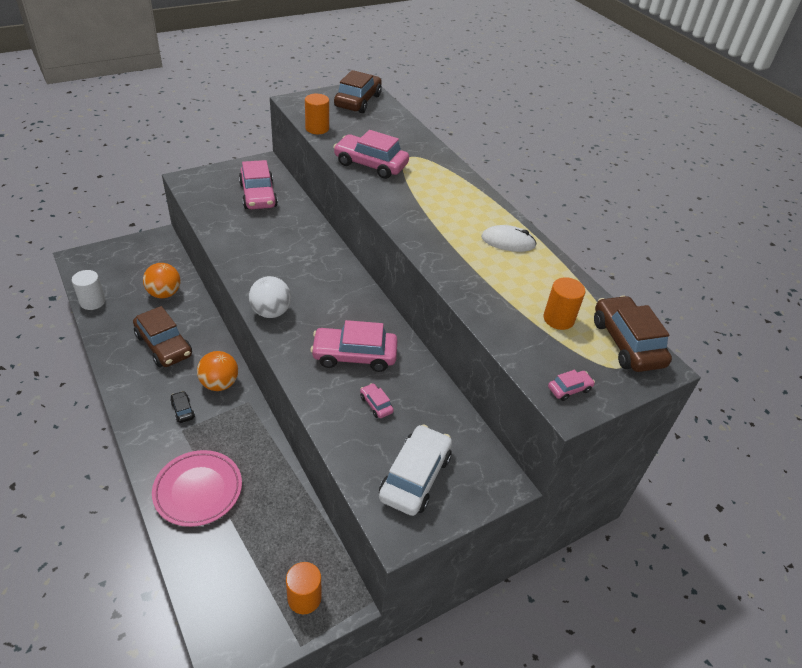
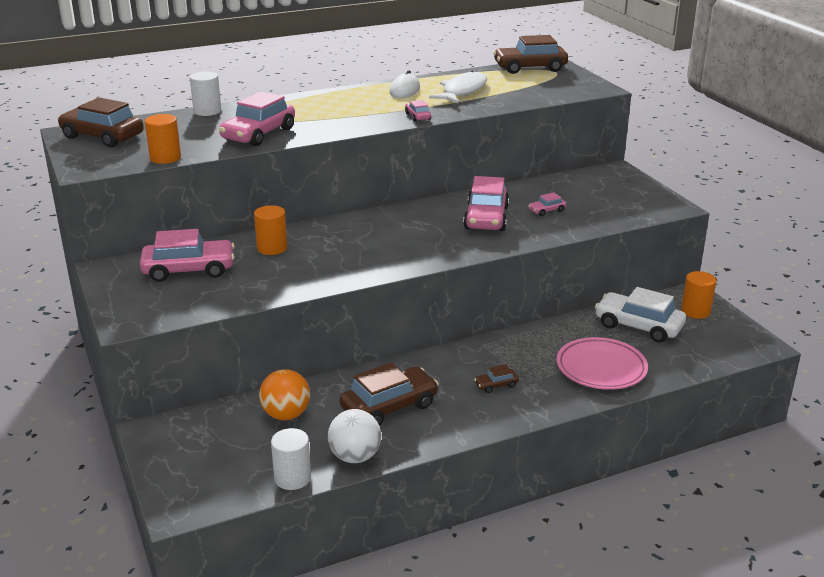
camera: 80 degrees left, 15 degrees down
black car [170,391,195,423] -> brown car [474,364,519,393]
orange ball [197,351,238,391] -> none
white ball [249,276,291,318] -> white ball moved to [328,409,381,463]
white car [379,424,452,516] -> white car moved to [595,287,686,343]
orange cylinder [543,277,585,330] -> orange cylinder moved to [254,205,288,255]
pink car [548,370,595,401] -> pink car moved to [405,100,431,122]
none -> white cylinder [190,71,221,116]
none -> white fish [429,71,487,103]

